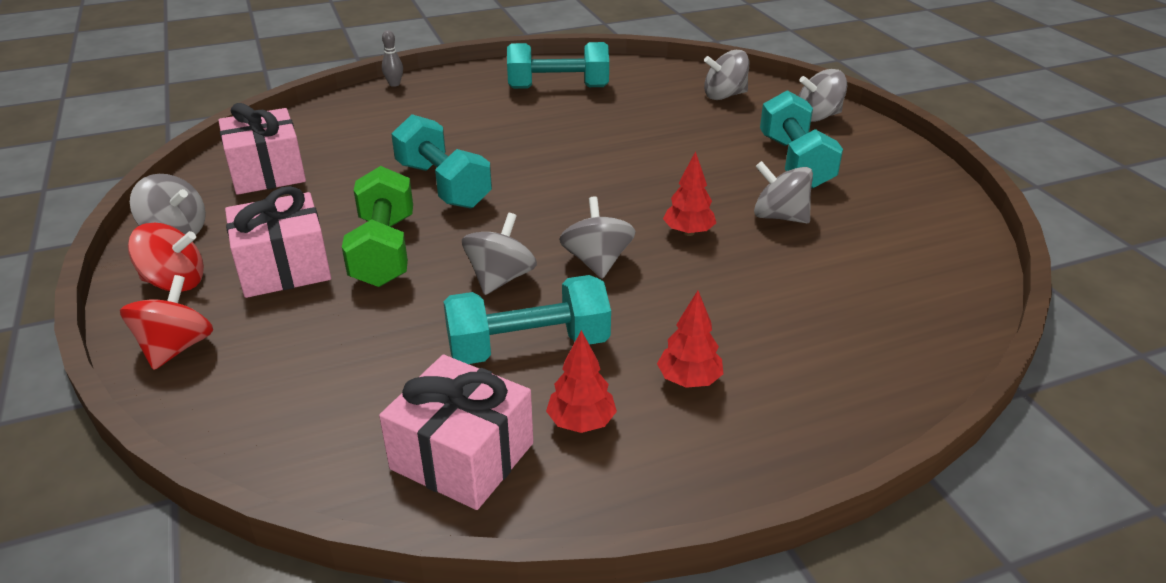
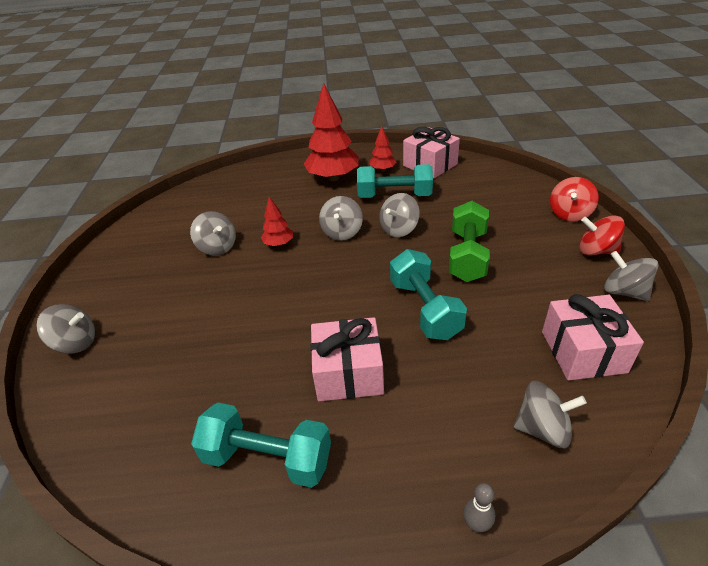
camera: 160 degrees left, 5 degrees up
pink gift [225,186,331,298] -> pink gift moved to [311,317,384,401]
red tree [657,291,723,388] -> red tree [304,82,358,181], size x2.00
grey spinning top [704,50,749,100] -> grey spinning top moved to [514,381,587,448]
turquoise dumbbell [760,90,843,189] -> none

